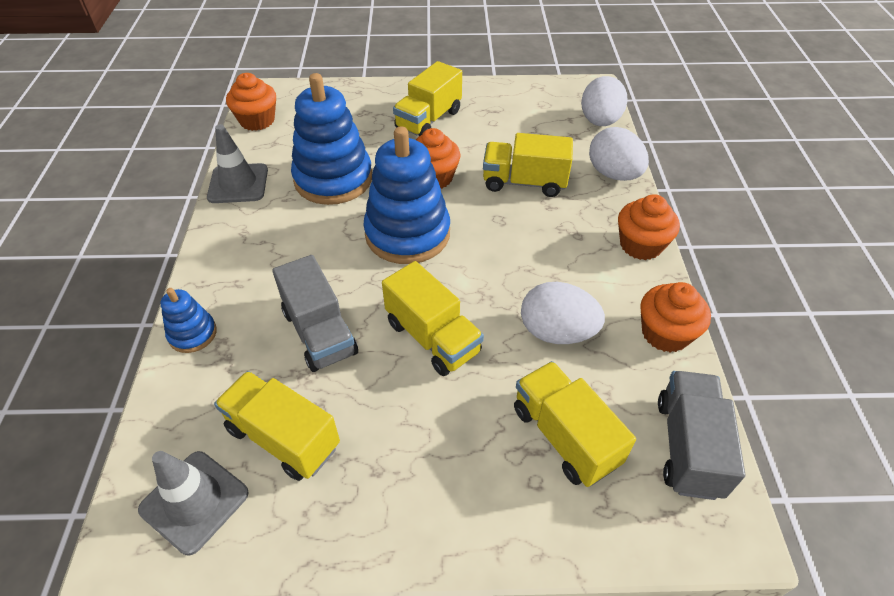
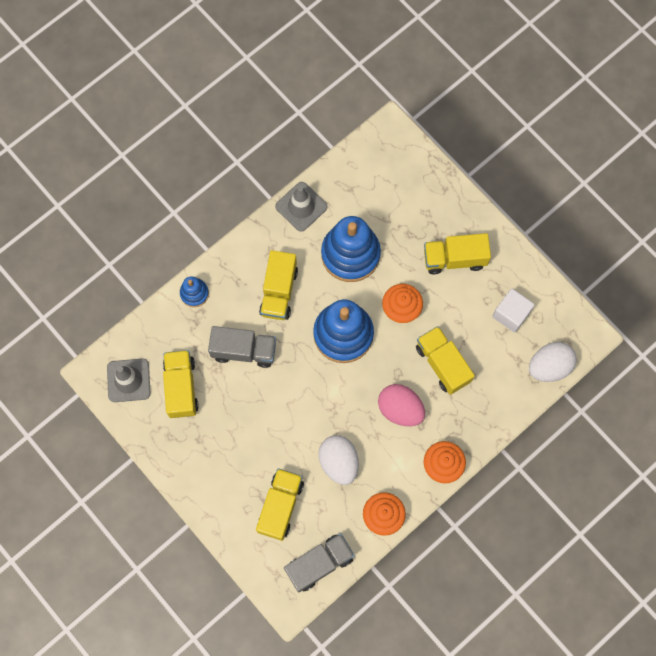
camera: 50 degrees right, 25 degrees up
orange cupcake [226,73,276,131] -> none
grey truck [272,255,358,372] -> grey truck turned 105 degrees counterclockwise [208,326,276,368]
yellow truck [382,261,484,376] -> yellow truck moved to [259,250,298,320]
white egg [589,127,649,181] -> none
none -> pink egg [378,384,425,426]
none -> white cube [492,289,535,333]

